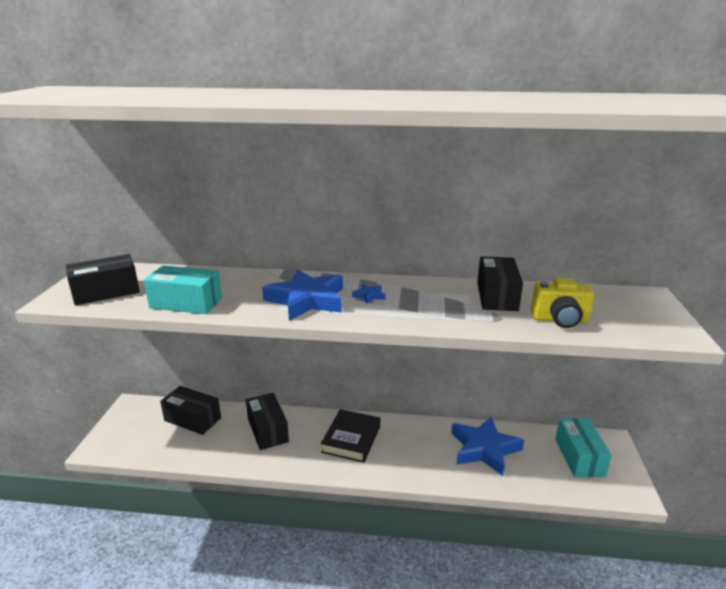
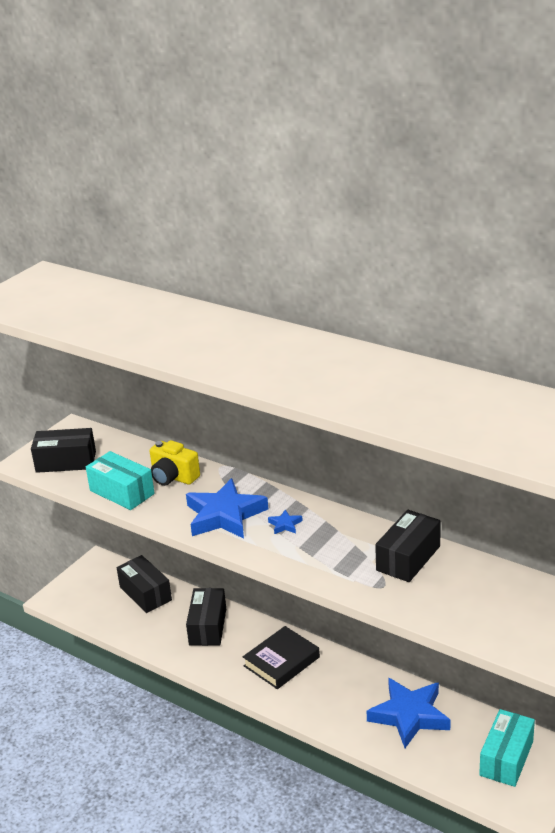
camera: 30 degrees right, 5 degrees up
yellow camera [531,278,594,328] -> yellow camera moved to [150,440,200,486]

